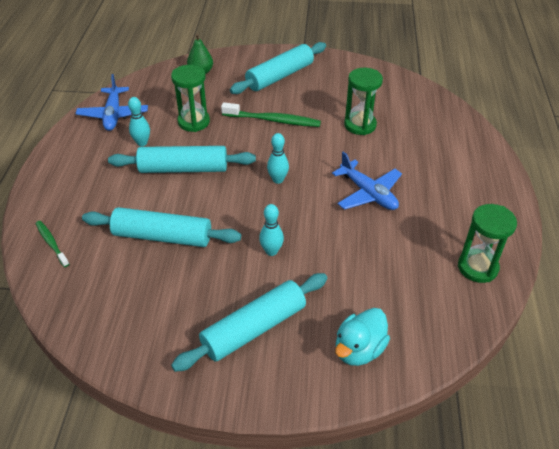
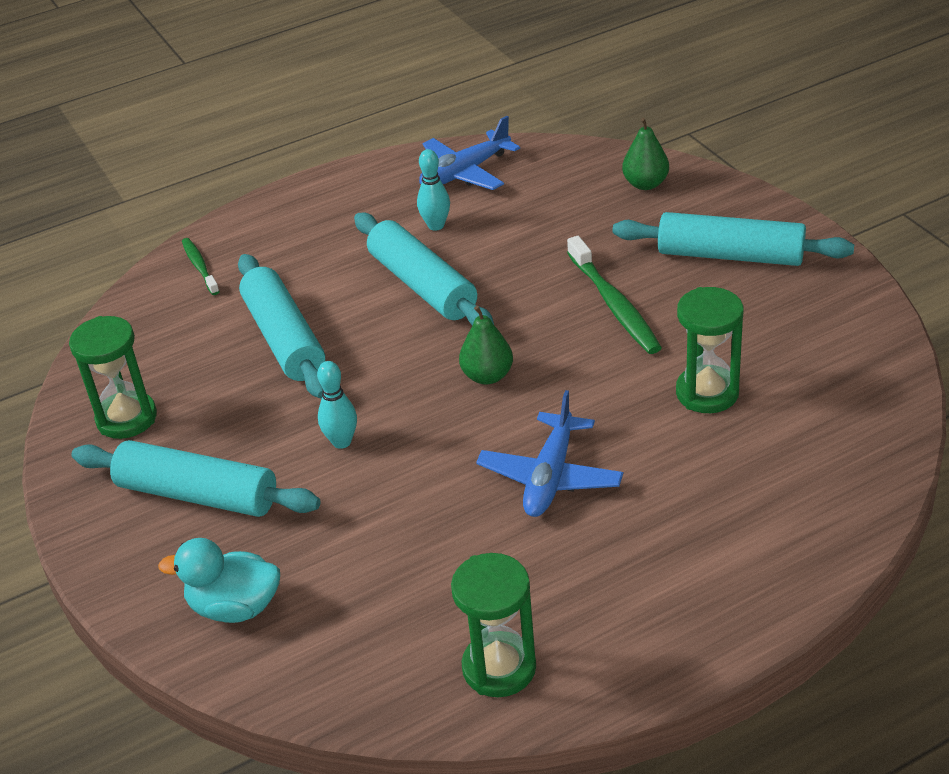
camera: 60 degrees right, 5 degrees down
green toothbrush [35,221,69,267] -> green toothbrush turned 45 degrees counterclockwise [182,238,220,295]
green hourglass [171,65,210,132] -> green hourglass moved to [69,316,157,439]
turquoise bowling pin [267,133,289,184] -> green pear [459,306,513,384]

